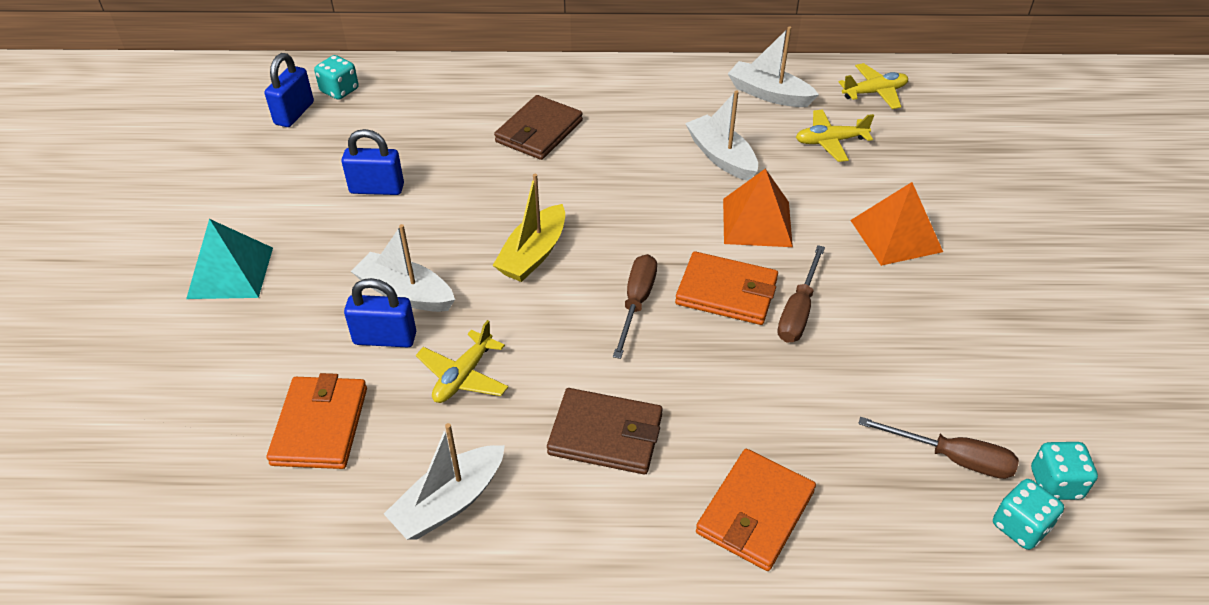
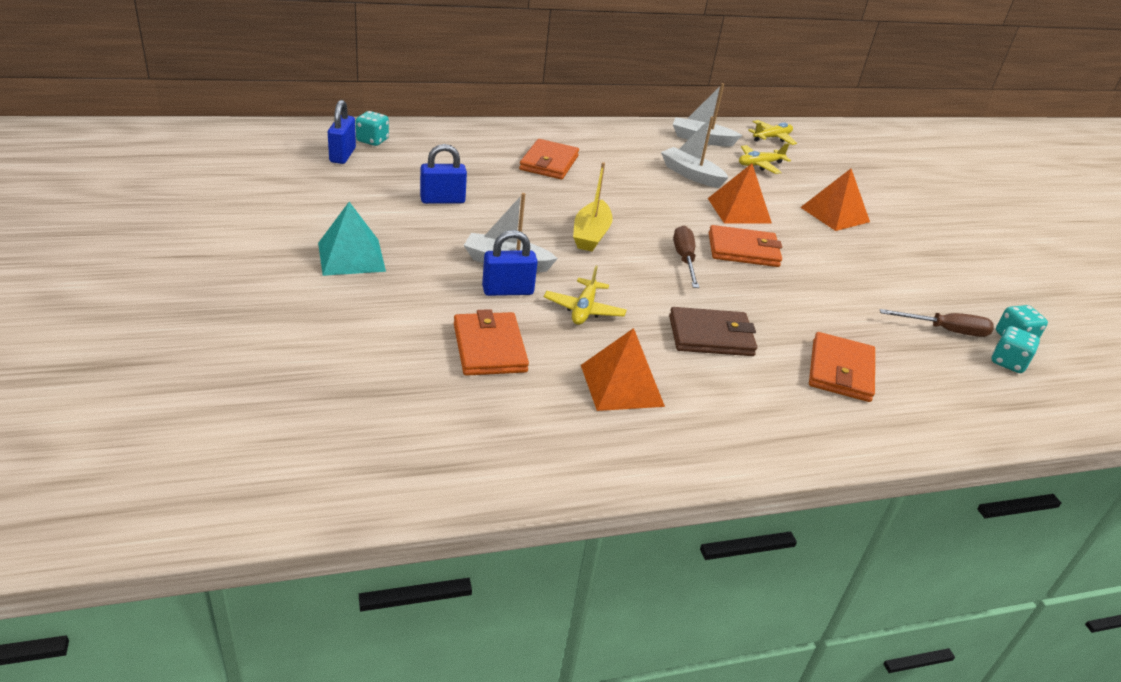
camera: 20 degrees left, 10 degrees down
white boat [384,423,505,540] -> orange pyramid [581,328,665,411]
brown wallet [494,95,583,160] -> orange wallet [519,139,579,179]
brown screwdriver [777,245,825,343] -> none

